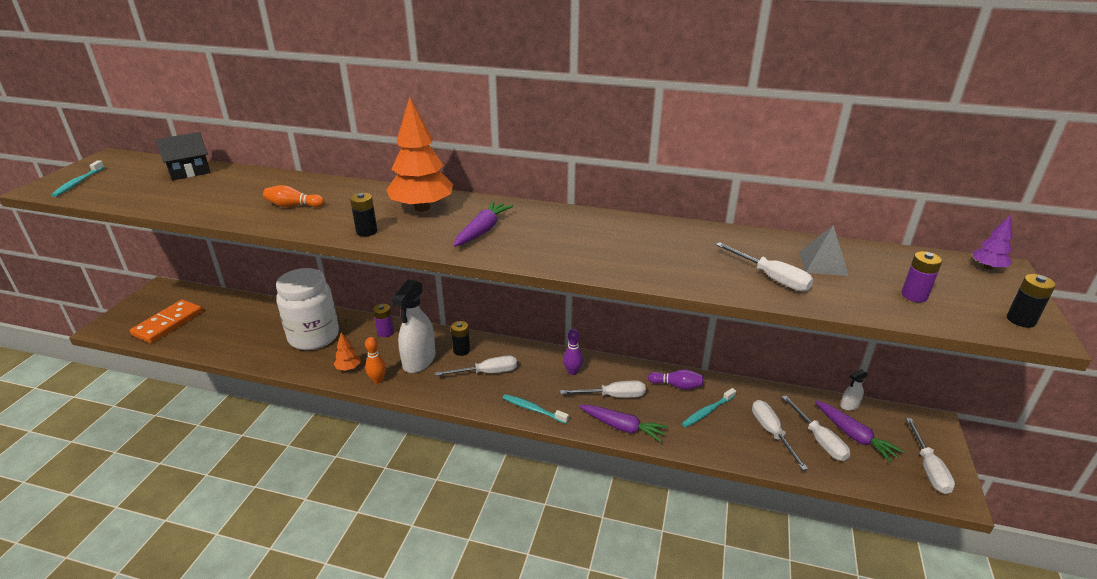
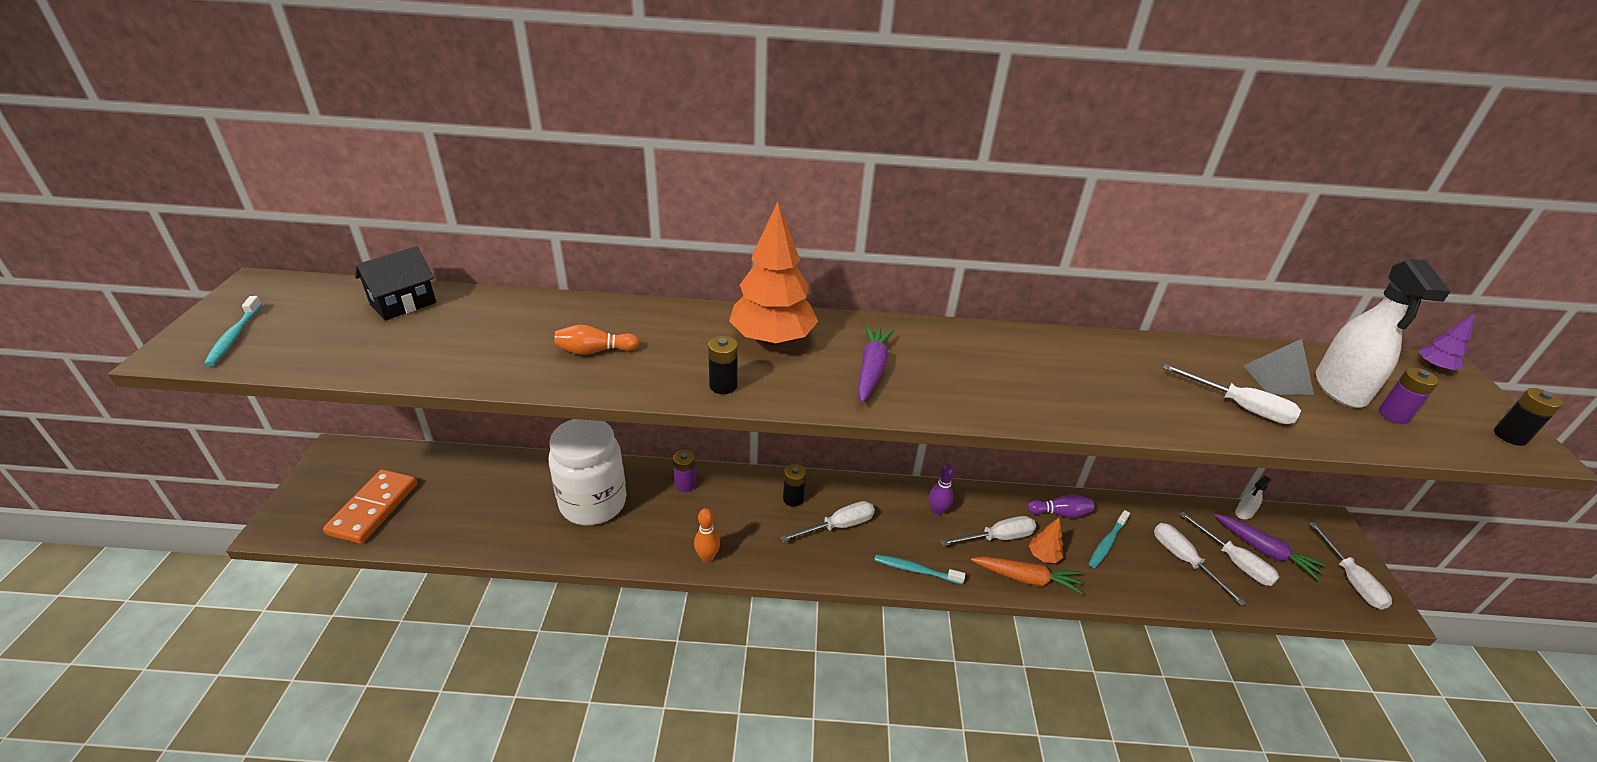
camera: 15 degrees left, 5 degrees up
orange tree [334,333,361,371] -> orange tree moved to [1029,518,1063,563]
white spray bottle [392,279,436,373] -> white spray bottle moved to [1316,259,1451,408]
purple carrot [579,405,668,442] -> orange carrot [971,556,1084,594]

